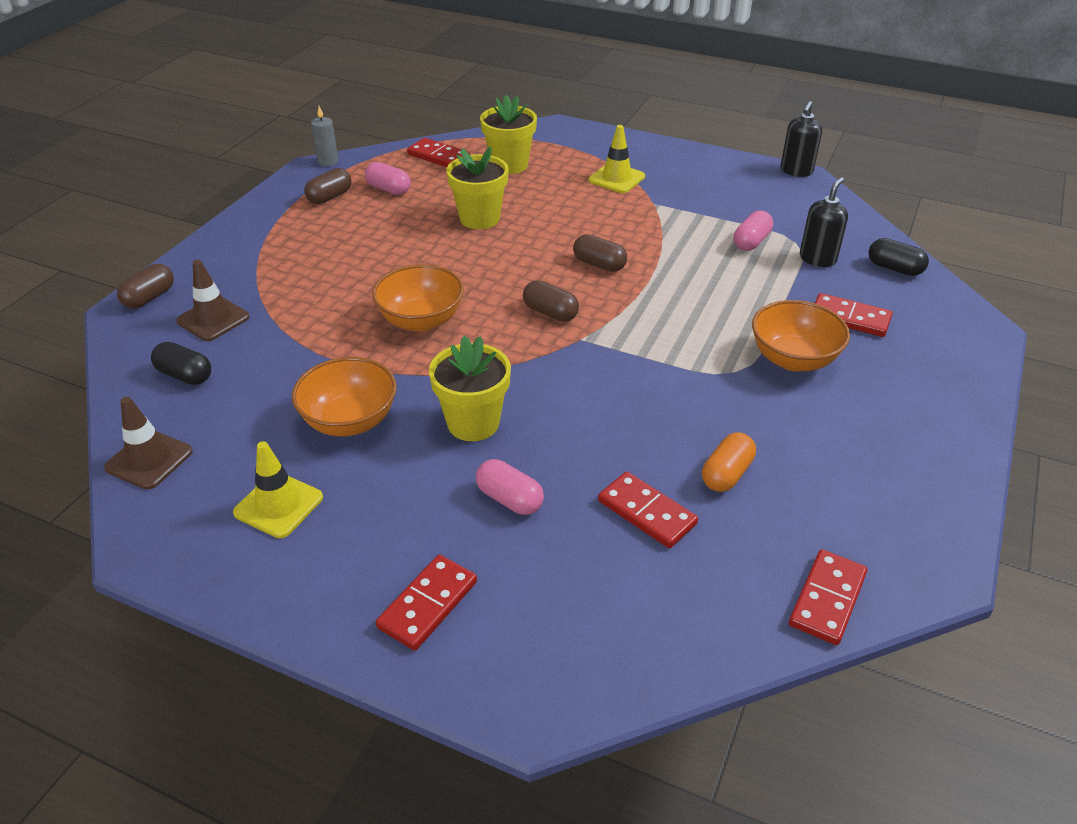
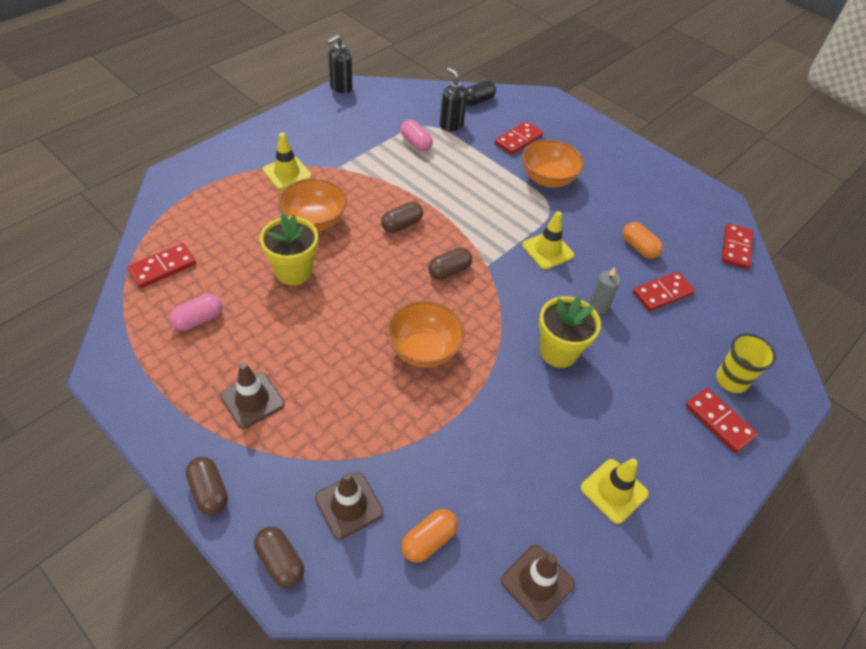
camera: 75 degrees left, 10 degrees up
black capsule [151,342,211,385] -> orange capsule [401,509,458,563]
orange bowl [292,357,397,436] -> orange bowl moved to [278,178,347,231]
brown capsule [304,168,351,204] -> brown capsule moved to [186,457,228,515]
grey candle [311,106,338,166] -> grey candle moved to [589,267,621,314]
pink capsule [476,459,544,515] -> none
yellow flower pot [480,95,537,174] -> none
black soap dispenser [781,101,822,177] -> black soap dispenser turned 90 degrees clockwise [327,35,353,93]
red domino [789,549,867,645] -> red domino turned 60 degrees clockwise [721,223,753,269]
none -> brown traffic cone [220,363,284,429]
none -> yellow traffic cone [522,211,574,270]
none -> yellow cup [716,333,776,393]

